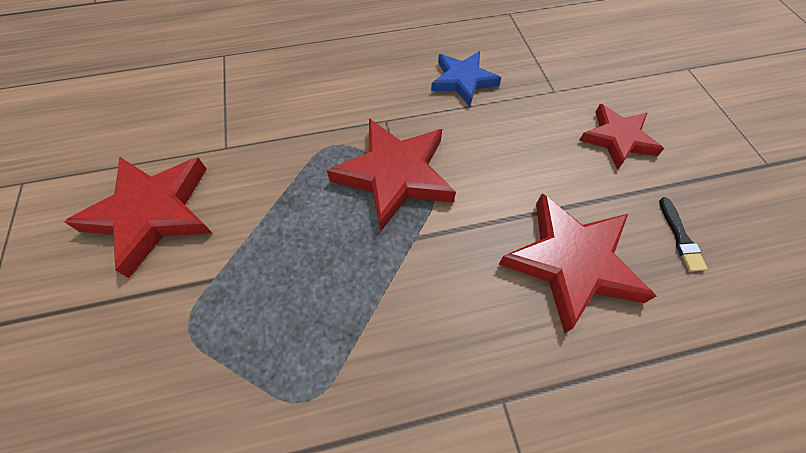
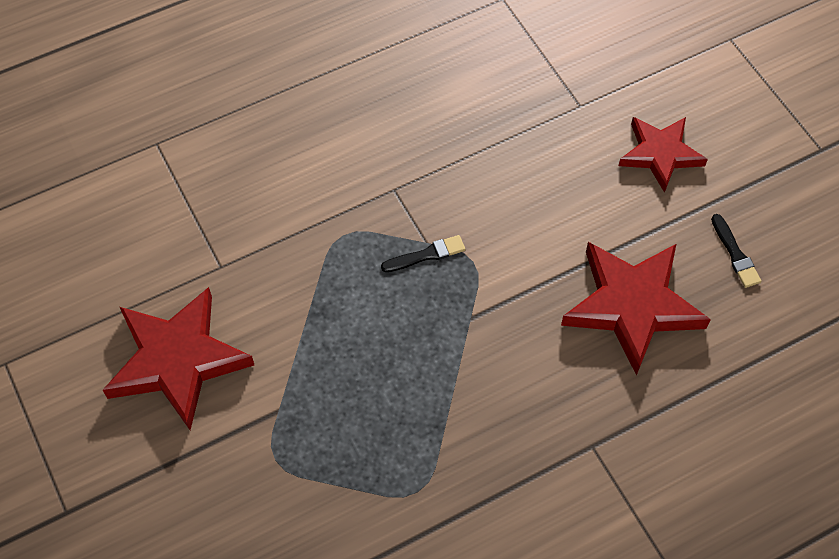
camera: 15 degrees left, 0 degrees up
red star [327,118,456,232] -> black brush [381,235,466,272]
blue star [431,51,501,106] -> none

